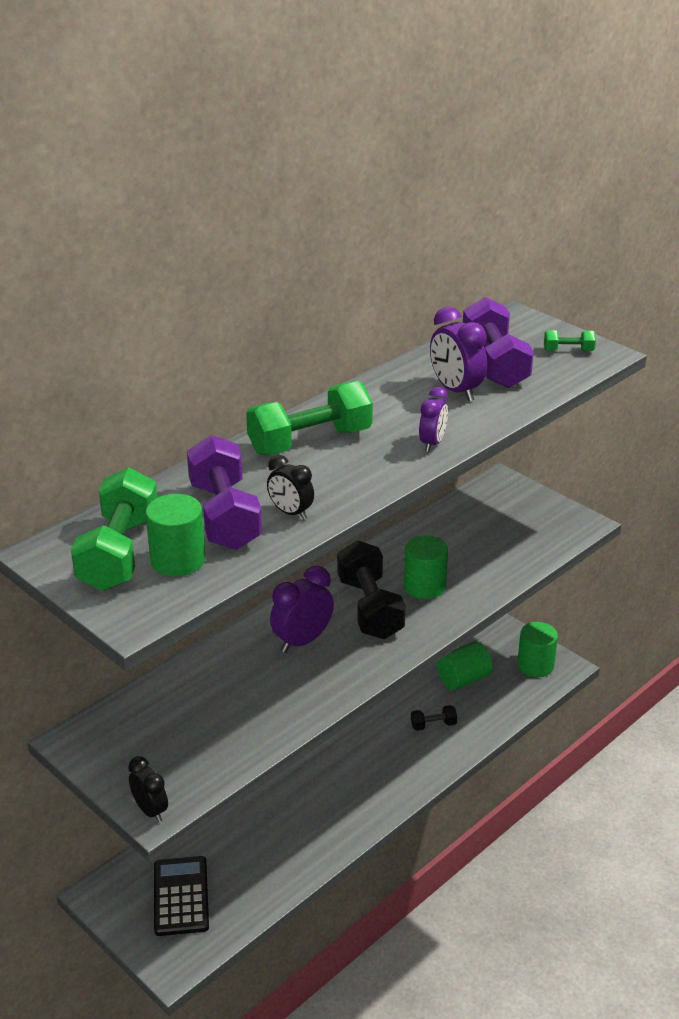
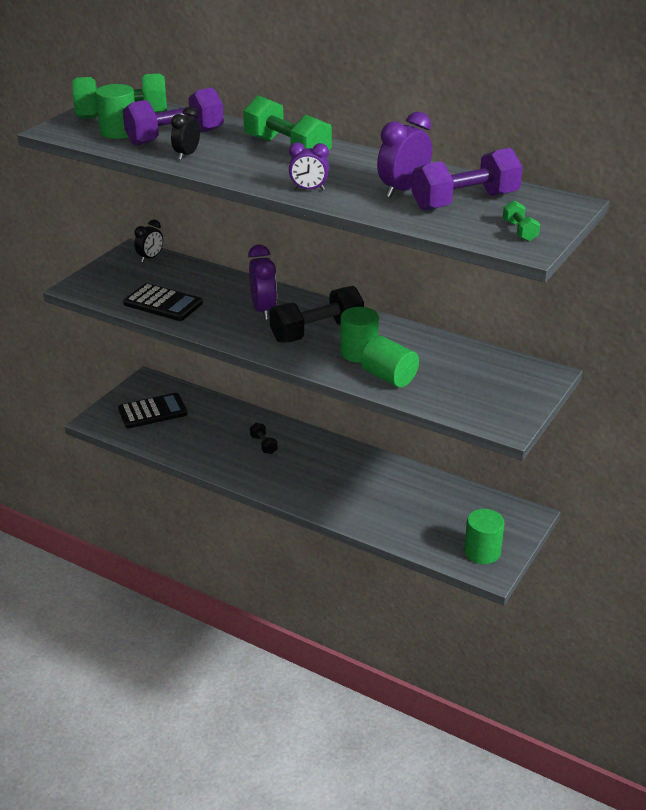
camera: 75 degrees right, 0 degrees up
black clock [128,756,168,822] -> black clock moved to [134,220,163,262]
purple clock [270,566,334,653] -> purple clock turned 45 degrees clockwise [248,244,277,320]
black dumbbell [411,705,457,731] -> black dumbbell moved to [250,423,278,454]
green cylinder [437,641,492,690] -> green cylinder moved to [361,336,419,387]
none -> black calculator [123,283,203,321]

